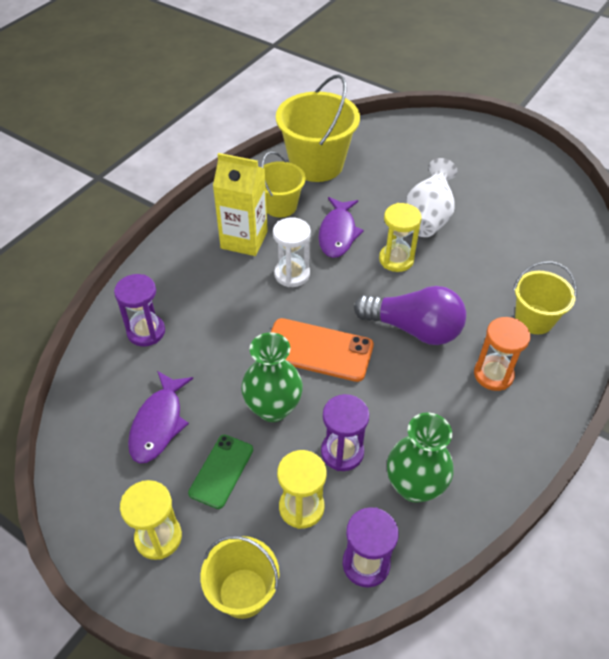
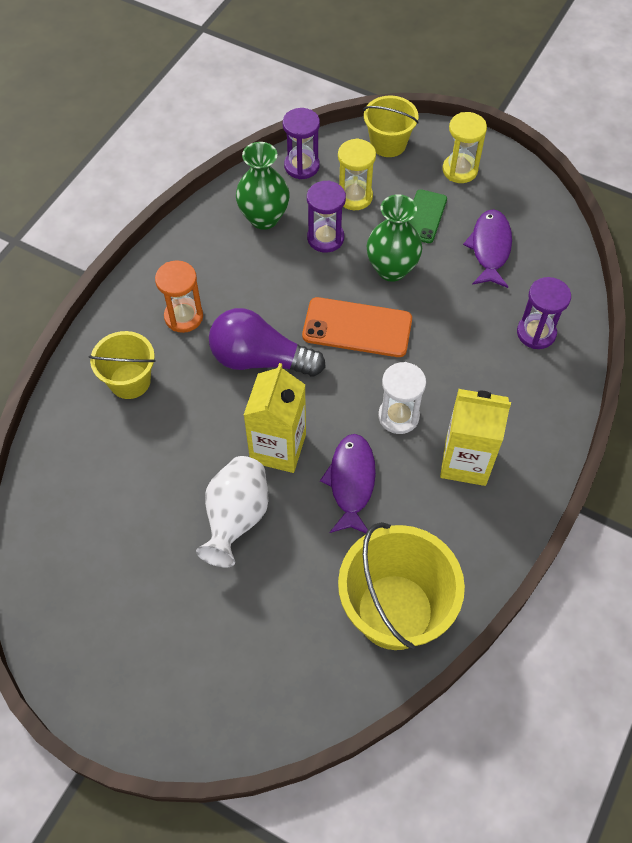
camera: 175 degrees right, 10 degrees up
yellow bucket [261,152,306,217] -> none
yellow hourglass [379,203,422,272] -> yellow carton [244,363,306,473]

